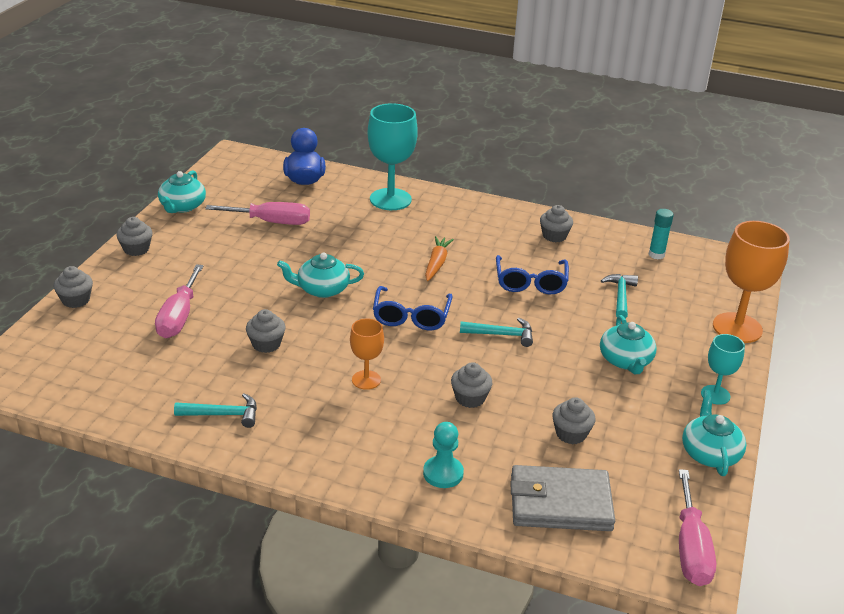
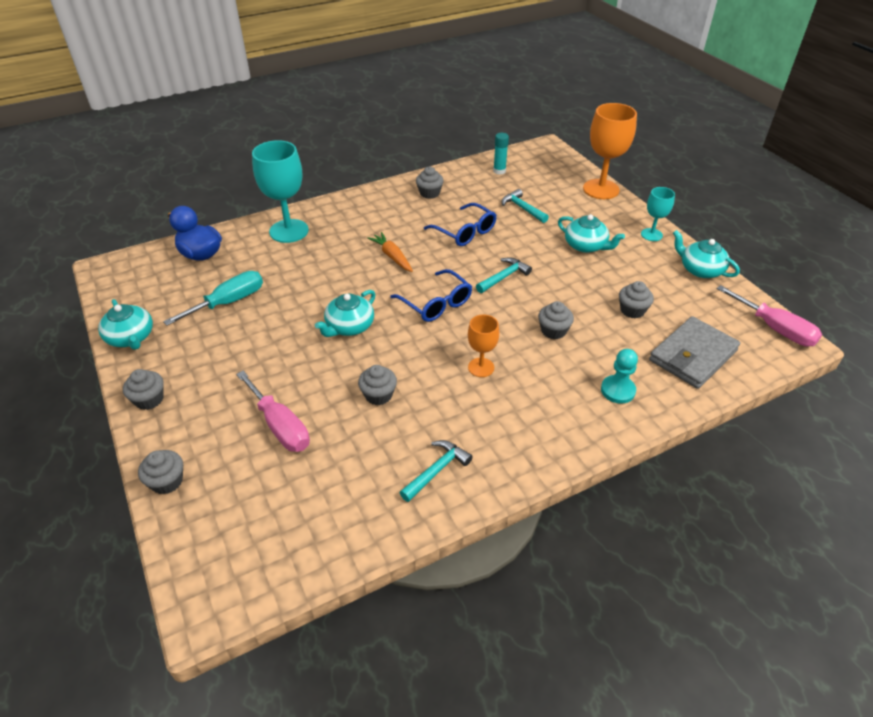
camera: 45 degrees left, 10 degrees up
pink screwdriver [205,202,310,225] -> turquoise screwdriver [163,271,263,326]

